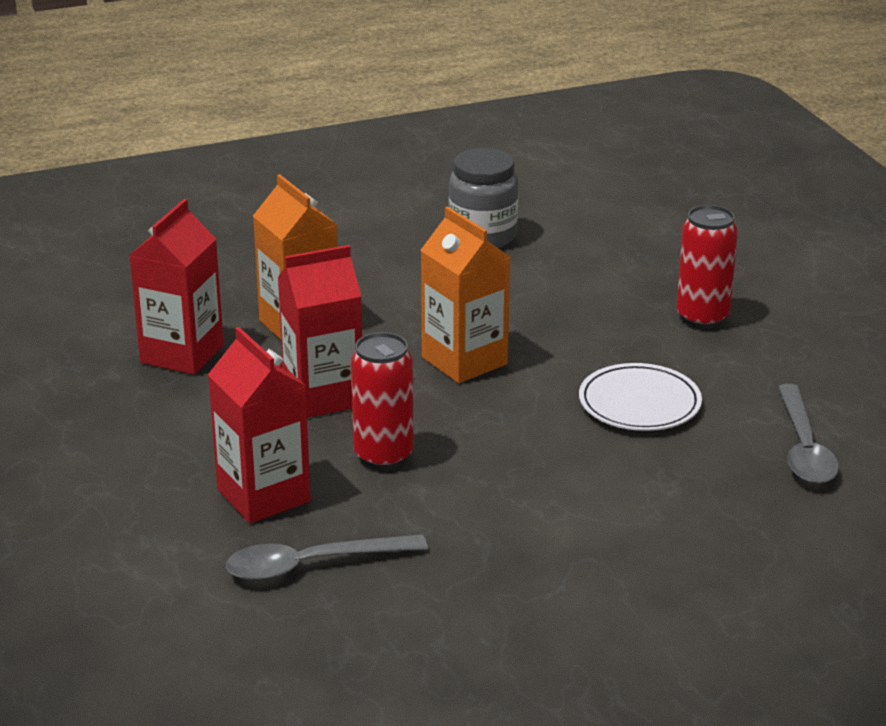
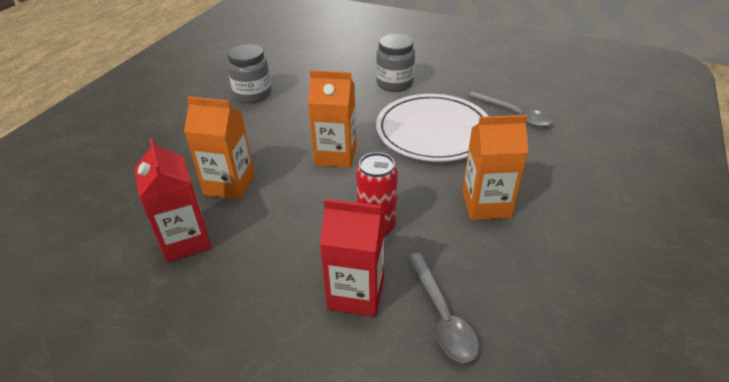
camera: 45 degrees left, 10 degrees up
grey spoon [226,534,428,581] -> grey spoon turned 45 degrees counterclockwise [407,253,479,363]
red carton [278,245,362,418] -> none
white plate [579,363,702,431] -> white plate [376,94,489,162], size x1.76
red can [677,205,738,329] -> grey jar [376,34,415,92]
none -> orange carton [462,115,528,220]

